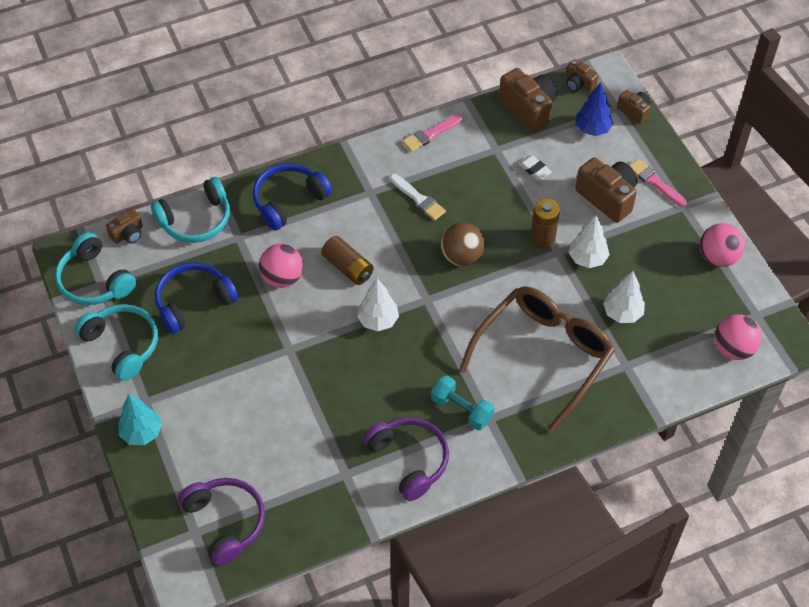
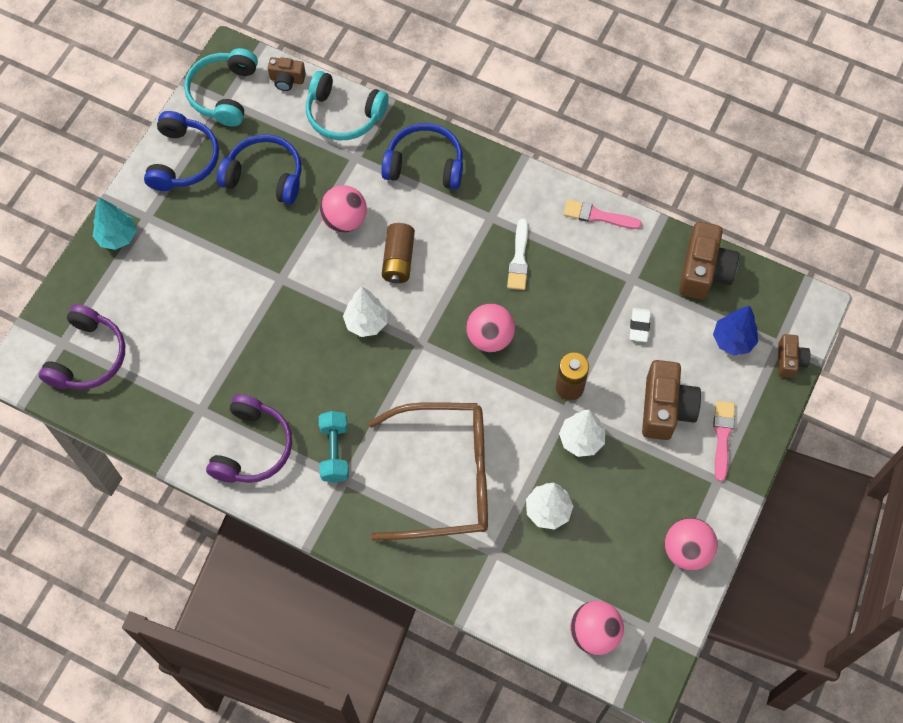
camera: 50 degrees right, 10 degrees up
turquoise headphones [75,304,158,381] -> blue headphones [144,111,219,191]
brown ball [441,222,485,266] -> pink ball [466,304,515,352]
brown camera [566,59,598,92] -> none

